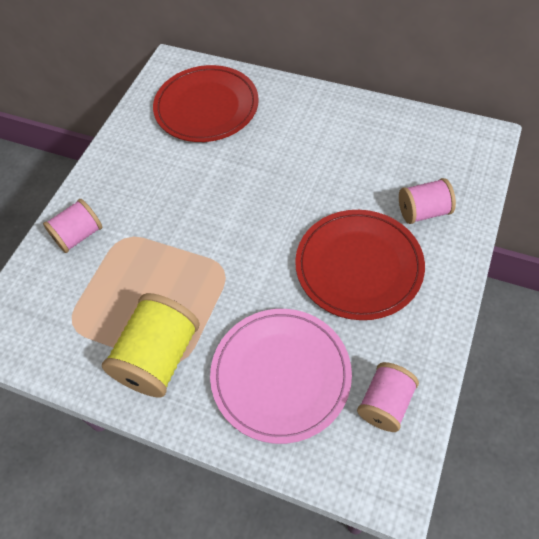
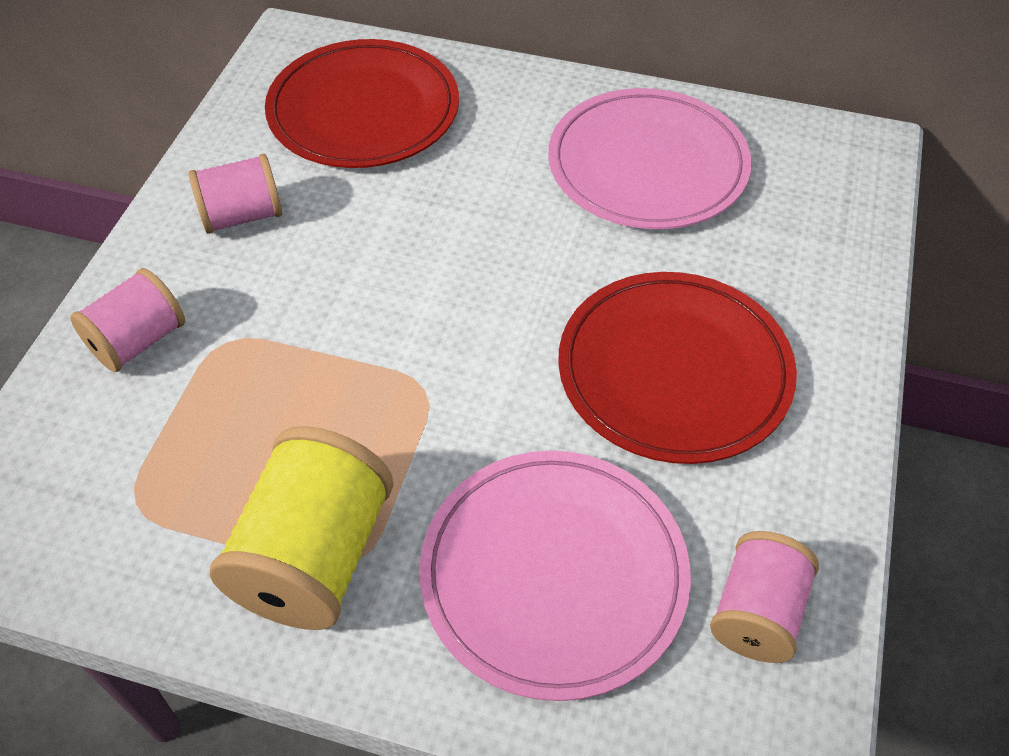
camera: 10 degrees left, 5 degrees down
pink spool [399,178,456,224] -> pink spool moved to [188,154,282,234]
none -> pink plate [548,88,752,229]

